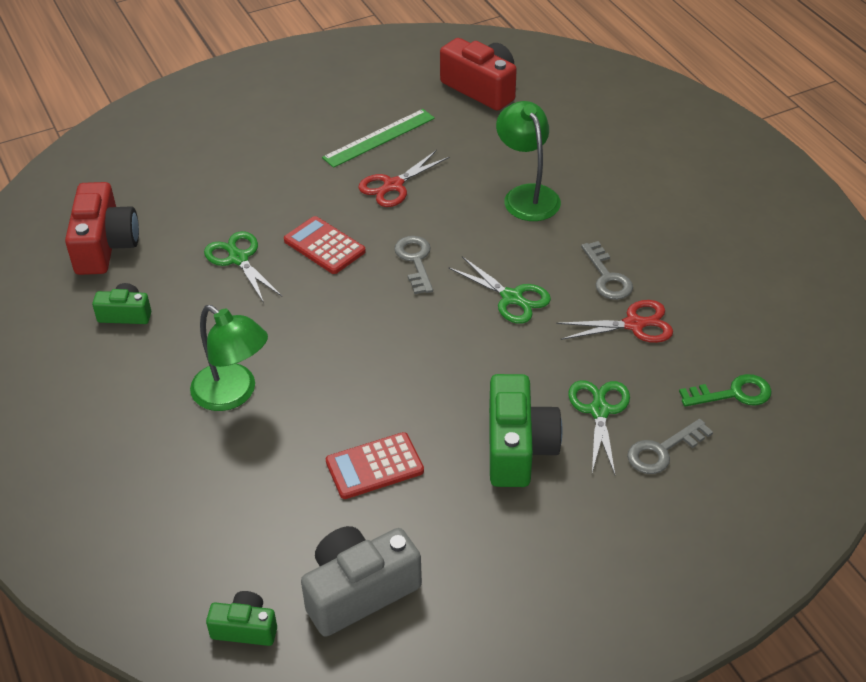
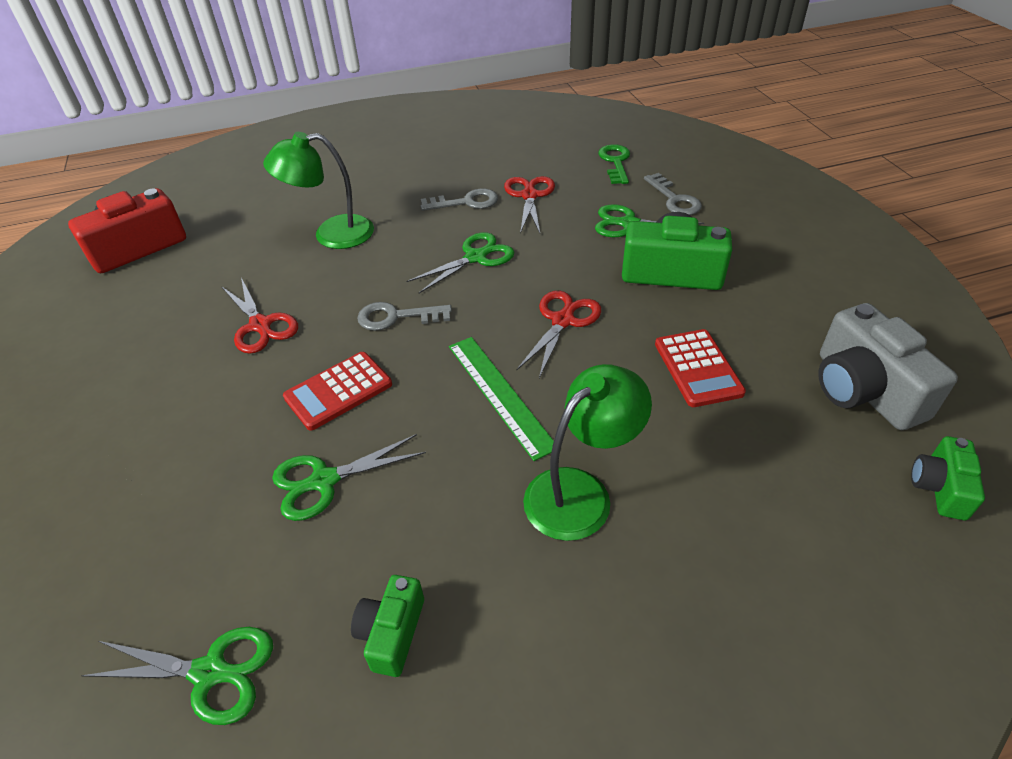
camera: 80 degrees left, 0 degrees up
red camera [65,182,139,275] -> green scissors [81,627,273,725]
green ruler [322,109,435,168] -> green ruler moved to [449,337,554,461]
none -> red scissors [516,291,601,378]

